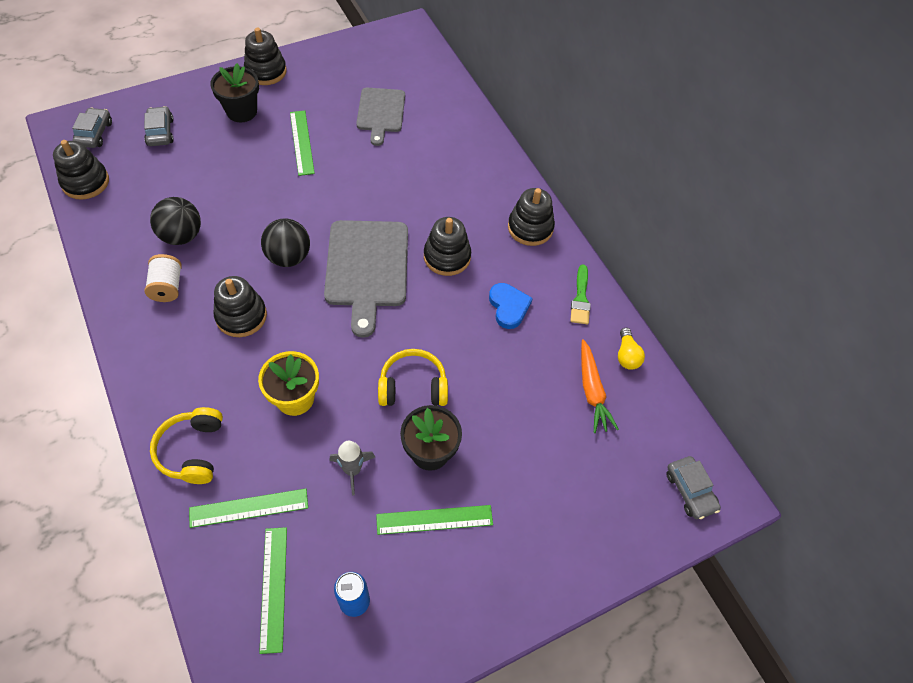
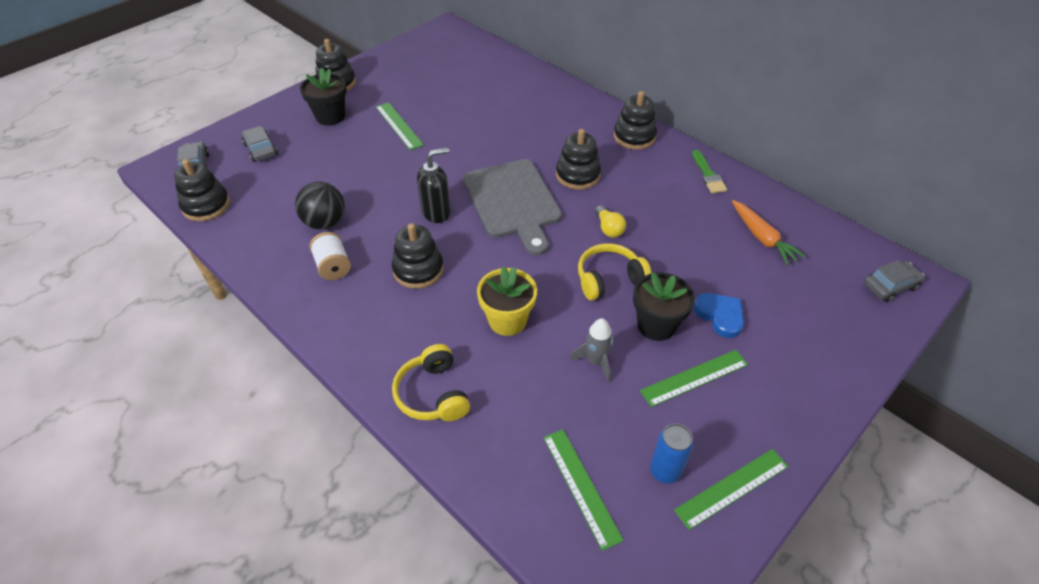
camera: 15 degrees left, 10 degrees down
green ruler [189,489,308,528] -> green ruler moved to [674,449,789,530]
black ball [261,219,310,267] -> black soap dispenser [417,147,451,223]
grey cutting board [356,88,405,146] -> none
blue heart [489,283,533,329] -> blue heart moved to [694,293,744,338]
yellow light bulb [618,328,645,370] -> yellow light bulb moved to [595,205,626,238]
grey car [666,456,721,519] -> grey car turned 75 degrees counterclockwise [864,260,925,302]

